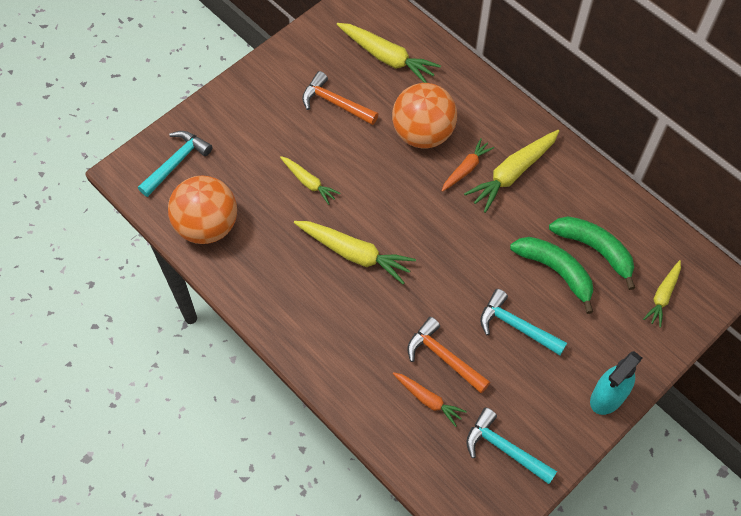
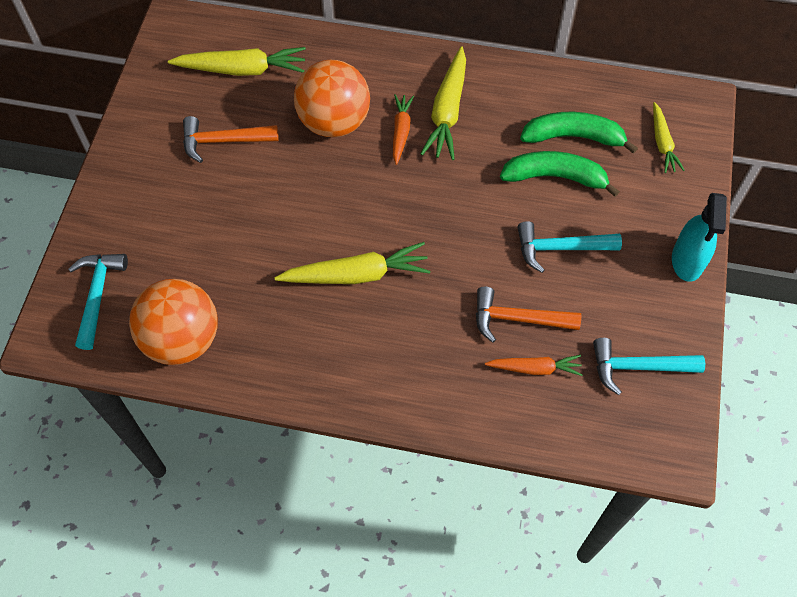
camera: 35 degrees left, 0 degrees up
yellow carrot [280,156,340,205] -> none

